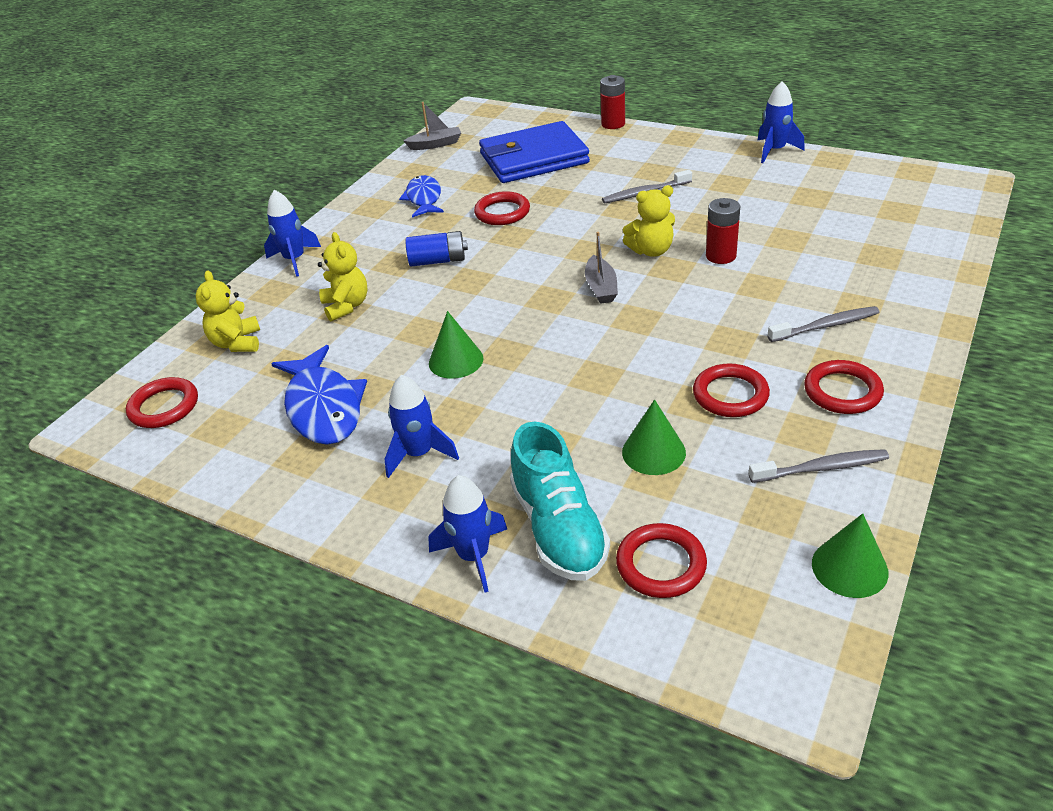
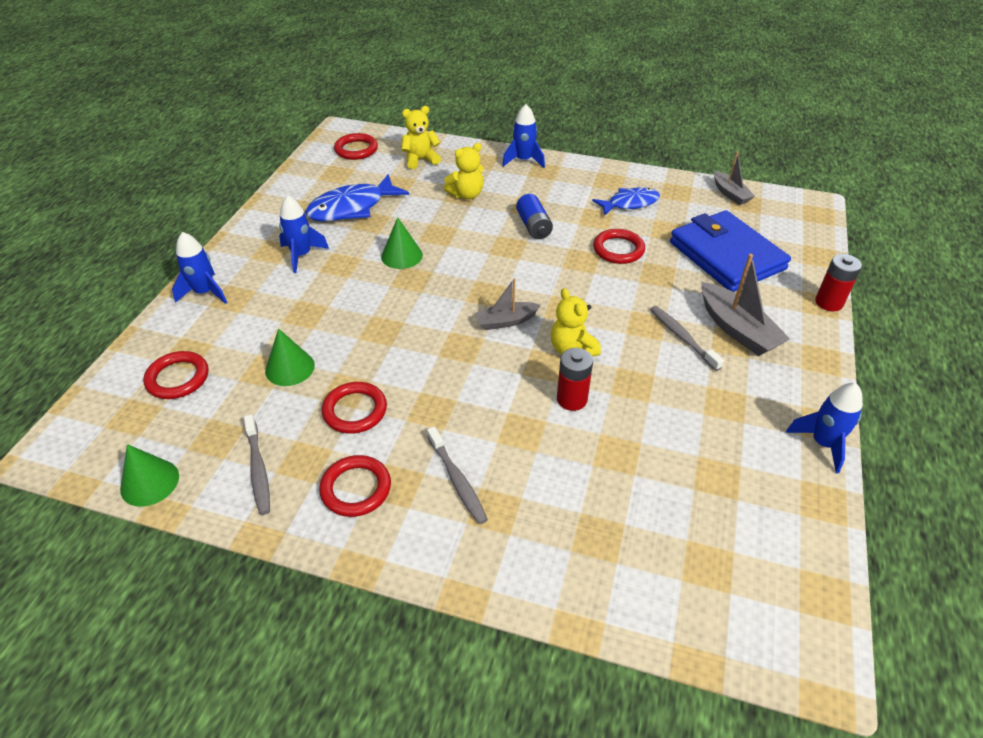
camera: 75 degrees right, 5 degrees up
turquoise shoe [510,422,610,581] -> none
none -> grey boat [701,254,790,356]

